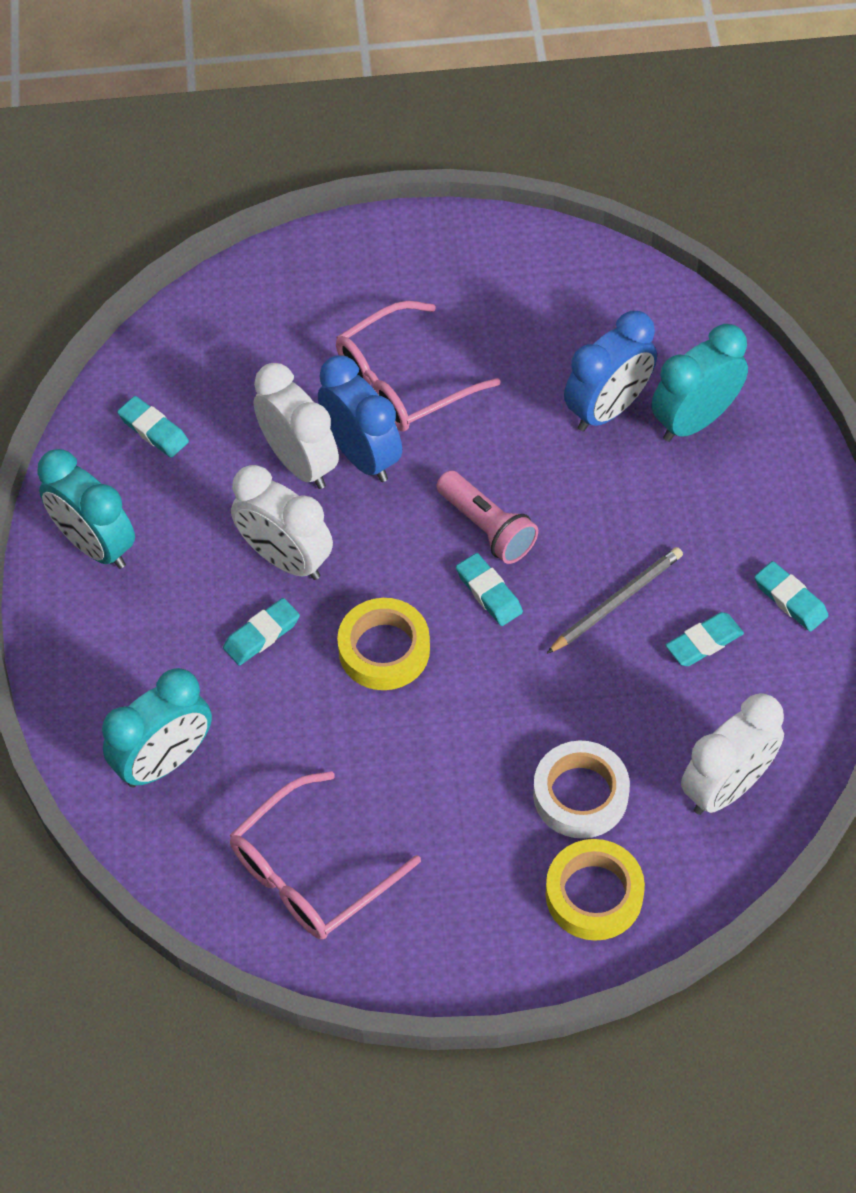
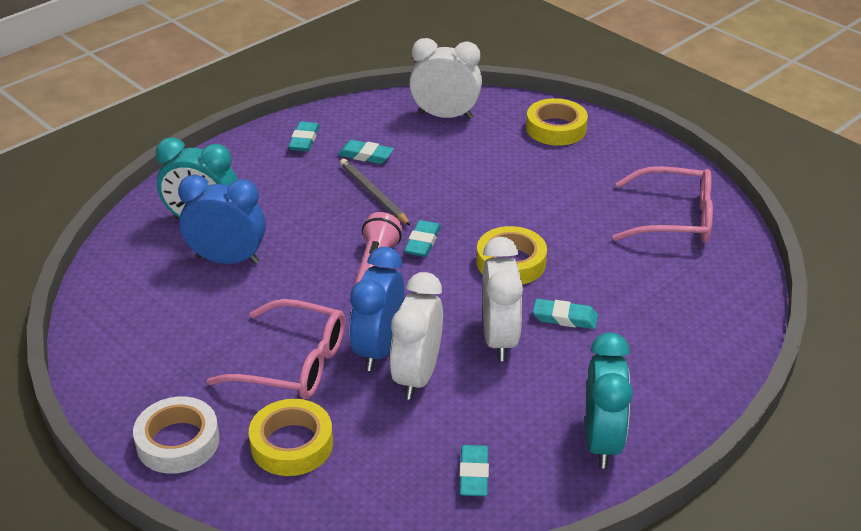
camera: 130 degrees left, 20 degrees down
turquoise clock [102,668,212,788] -> none
white tape [533,741,630,839] -> white tape moved to [133,397,220,474]
grey pencil [546,547,683,654] -> grey pencil turned 45 degrees clockwise [340,159,411,226]
none -> yellow tape [249,399,333,476]

